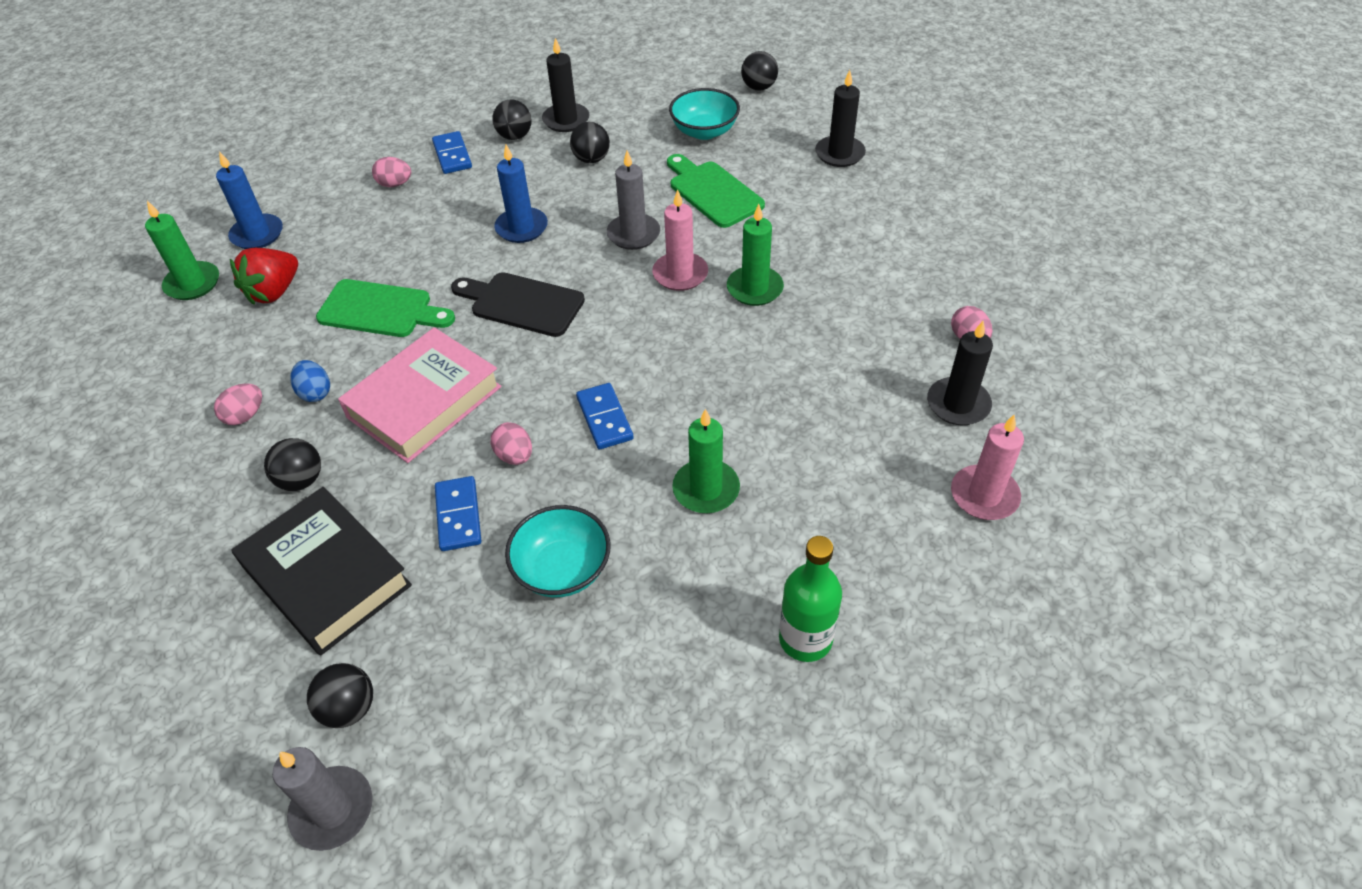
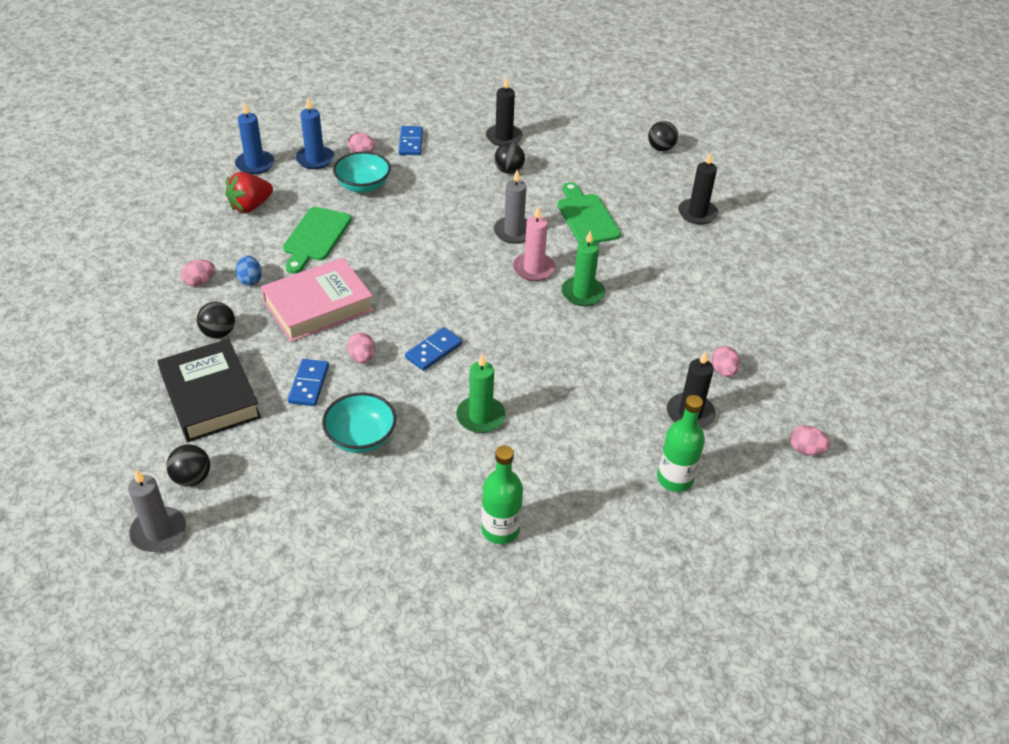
camera: 15 degrees right, 5 degrees down
green candle [145,201,219,300] -> none
green cutting board [316,279,455,337] -> green cutting board turned 75 degrees clockwise [283,207,351,274]
black cutting board [451,272,585,337] -> none
black ball [492,99,532,140] -> none
blue candle [494,145,548,243] -> blue candle moved to [296,98,334,169]
blue domino [576,383,634,450] -> blue domino turned 45 degrees clockwise [405,327,462,371]
turquoise bowl [669,88,740,140] -> turquoise bowl moved to [333,151,391,193]
pink candle [951,414,1024,520] -> green bottle [657,395,705,492]
none -> pink egg [790,425,830,455]

